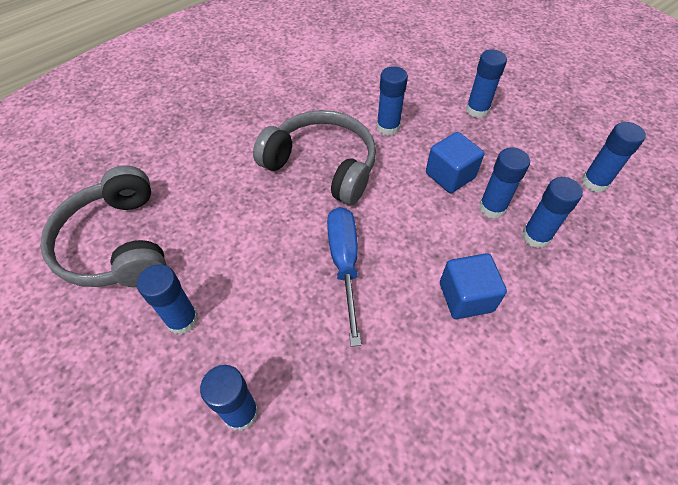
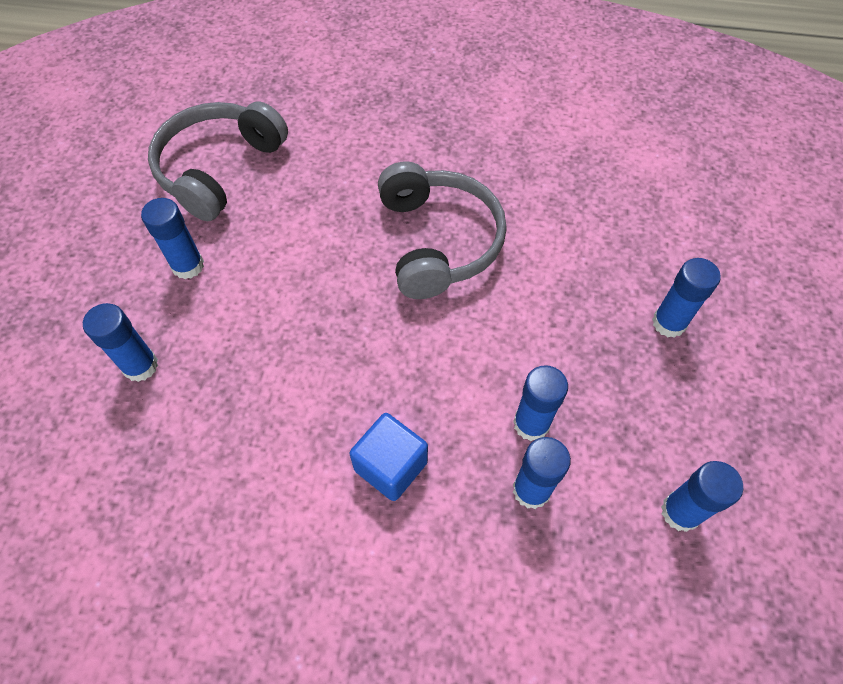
camera: 50 degrees right, 5 degrees up
blue screwdriver [327,207,361,347] -> none
blue glue stick [376,66,408,136] -> none
blue cube [426,132,484,193] -> none

